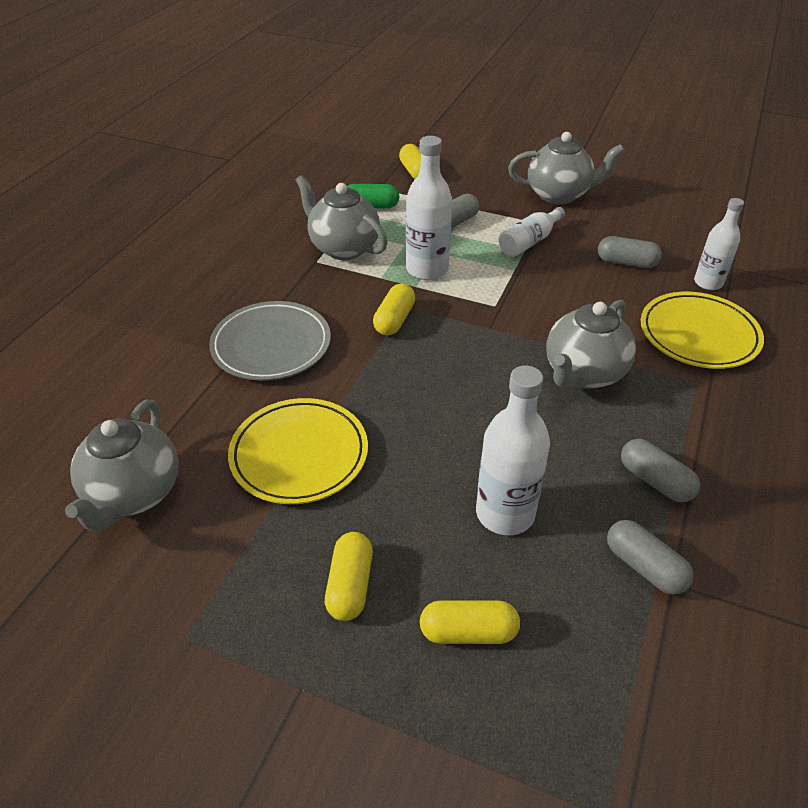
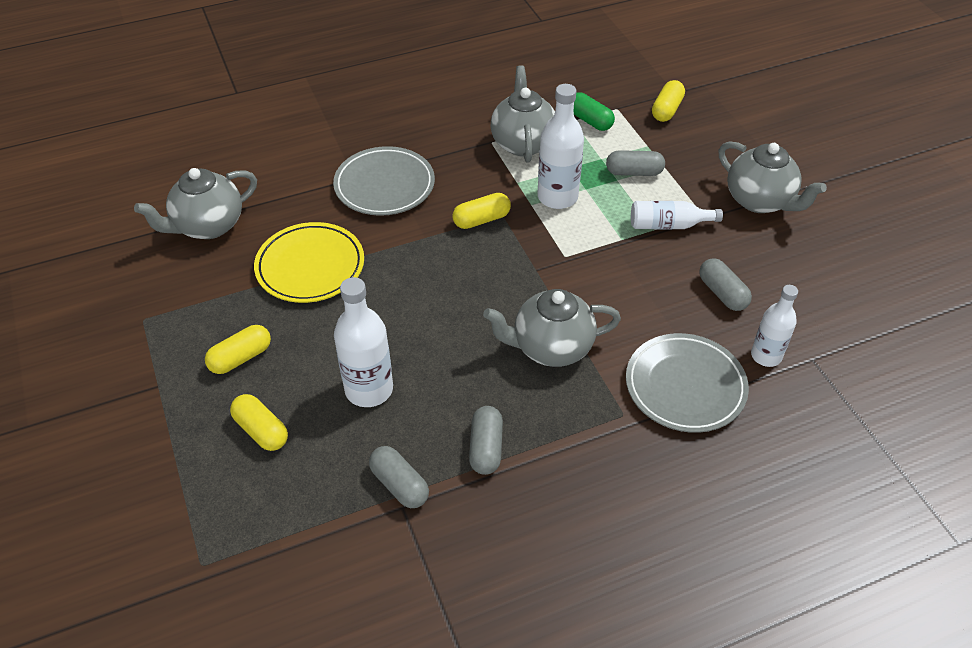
camera: 45 degrees right, 5 degrees up
grey capsule [607,520,694,595] -> grey capsule turned 45 degrees counterclockwise [369,446,429,508]
yellow plate [641,292,764,369] -> grey plate [626,333,749,433]

